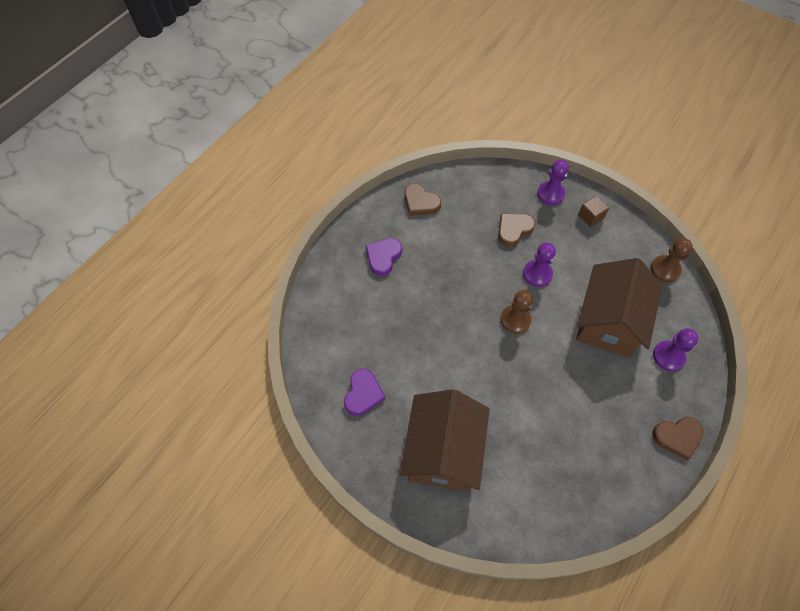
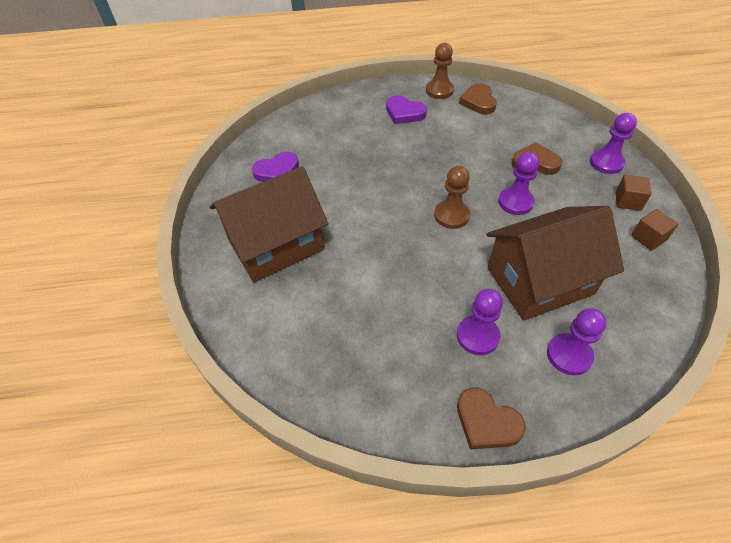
camera: 50 degrees right, 10 degrees down
purple heart [366,238,402,276] -> purple heart turned 135 degrees counterclockwise [386,95,427,124]
brown pawn [651,238,693,282] -> brown pawn moved to [426,43,454,99]
none -> purple pawn [457,289,503,355]
none -> brown cube [631,209,679,251]

